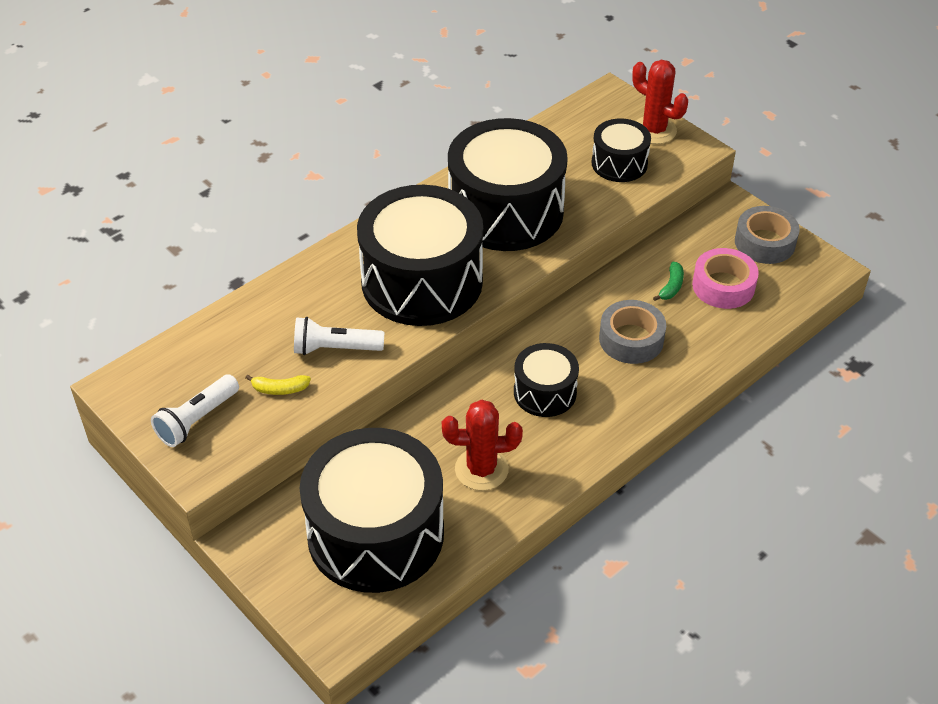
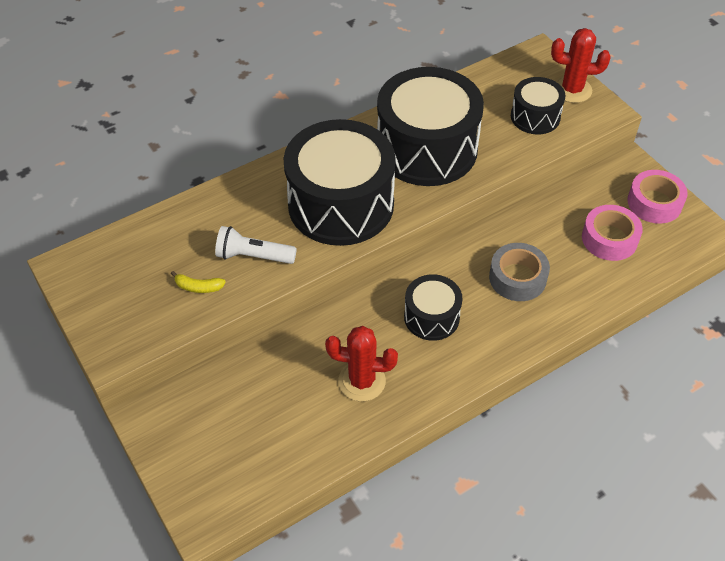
camera: 10 degrees right, 5 degrees up
white flashlight [151,374,239,447] -> none
black drum [299,428,444,593] -> none
red cactus [632,60,688,144] -> red cactus turned 45 degrees counterclockwise [551,28,610,103]
green banana [653,262,684,301] -> none
grey tape [735,206,800,264] -> pink tape [627,170,688,224]

